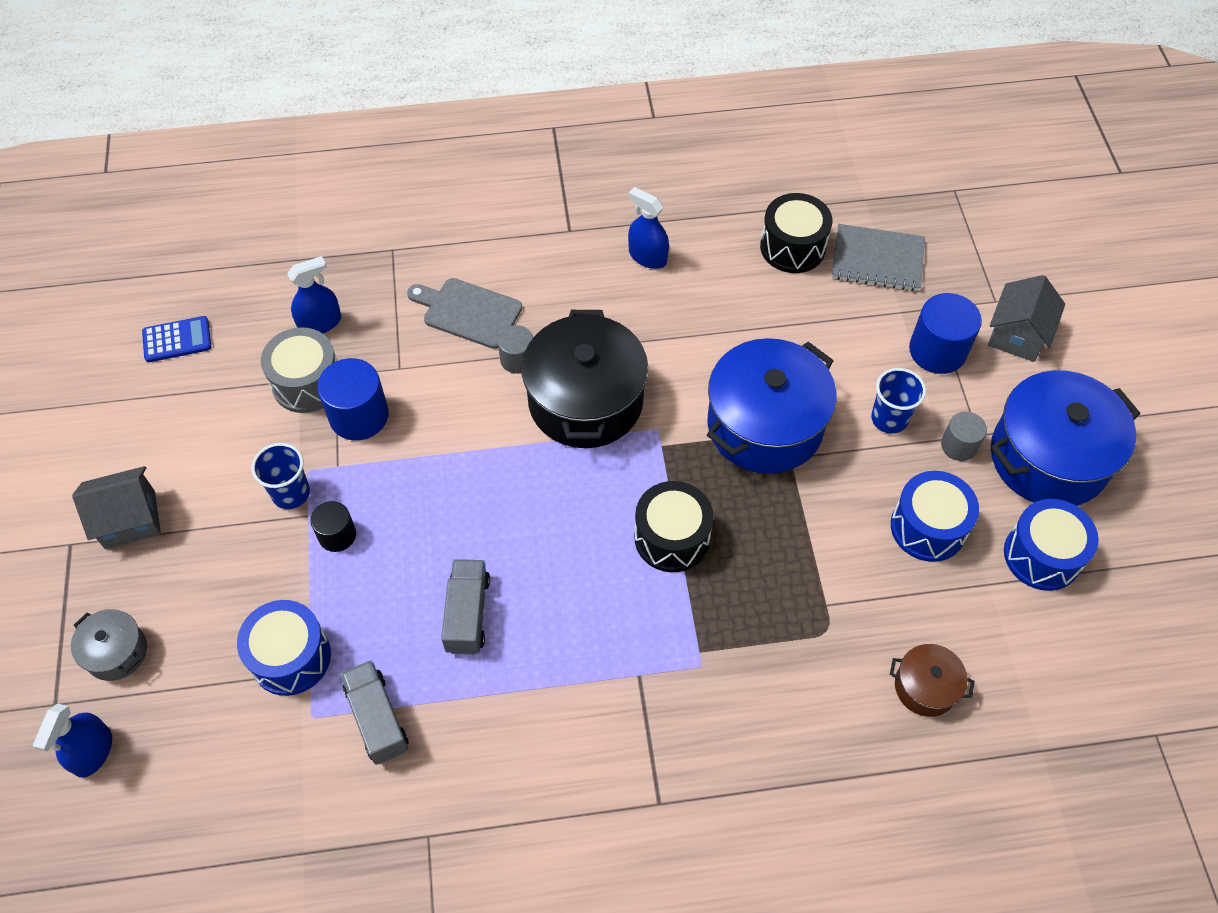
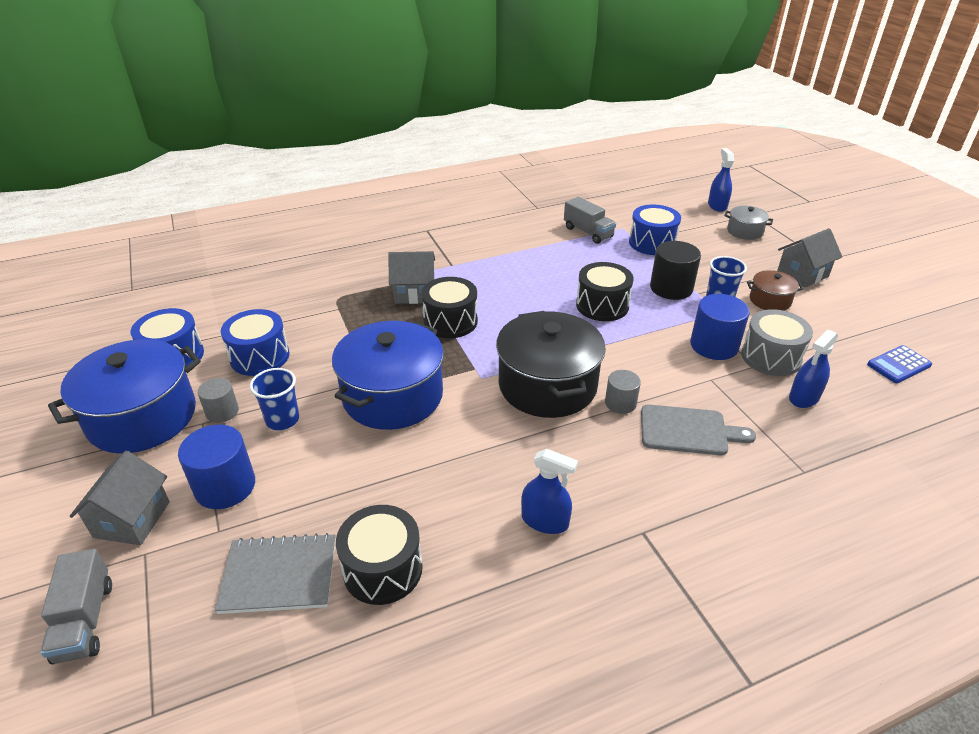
camera: 165 degrees right, 20 degrees down
black cylinder [310,501,356,552] -> black cylinder [650,241,701,300], size x1.66
grey truck [441,559,490,655] -> grey truck moved to [41,549,112,665]
brown pot [890,644,975,717] -> brown pot moved to [747,270,803,311]
none -> grey house [388,251,435,304]
none -> black drum [576,262,633,321]

